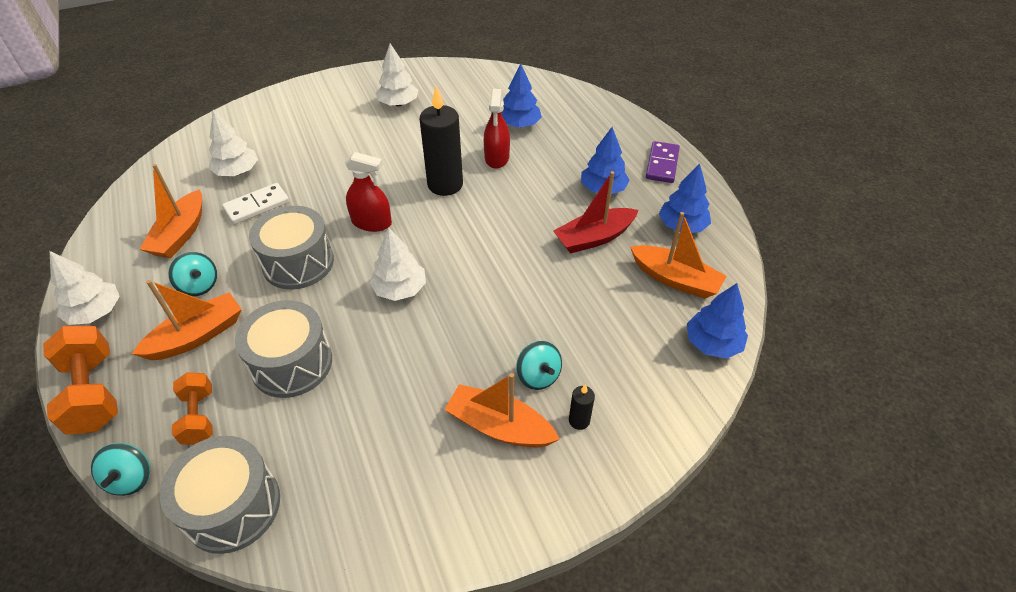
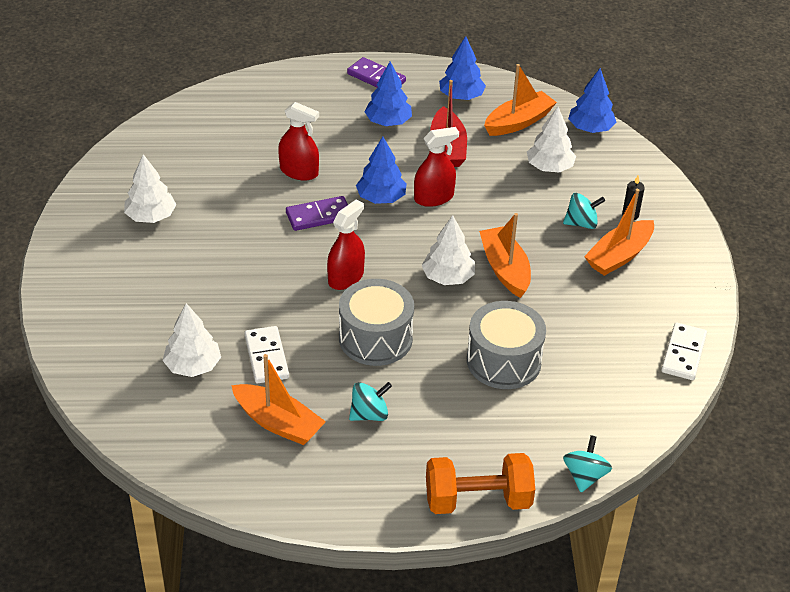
camera: 70 degrees left, 5 degrees down
white tree [50,251,120,325] -> white tree moved to [527,107,576,173]
turquoise spinning top [91,443,150,496] -> turquoise spinning top turned 90 degrees counterclockwise [563,435,612,492]
orange boat [132,280,242,360] -> orange boat moved to [479,213,531,298]
grey drum [160,436,280,554] -> none
orange dumbbell [172,372,213,445] -> none
black candle [420,86,463,196] -> purple domino [286,196,348,231]
blue tree [501,63,542,128] -> blue tree moved to [356,137,407,204]
none -> red spray bottle [414,127,459,207]
none -> white domino [661,323,707,380]

